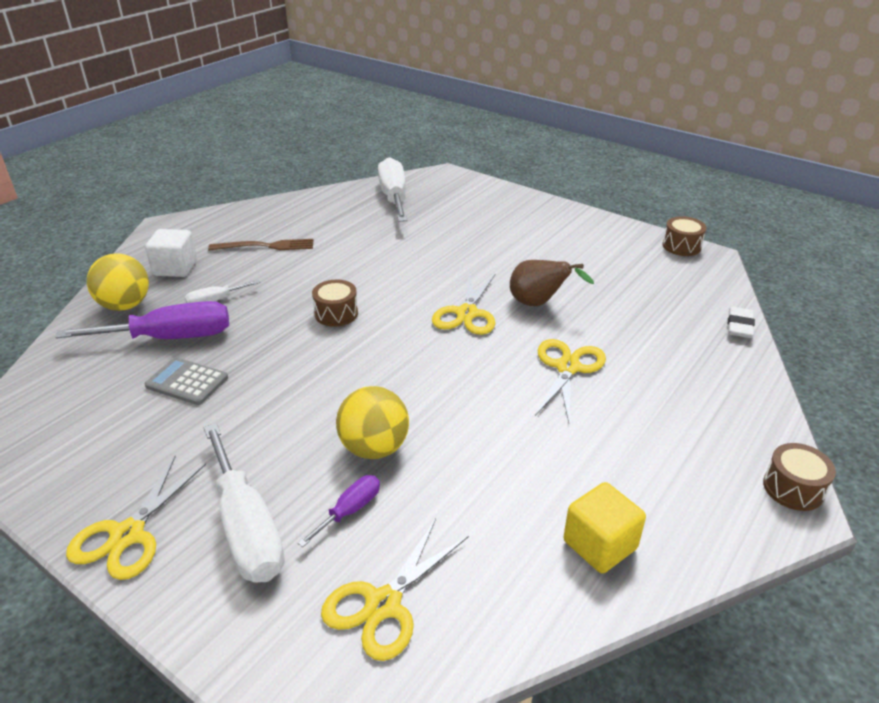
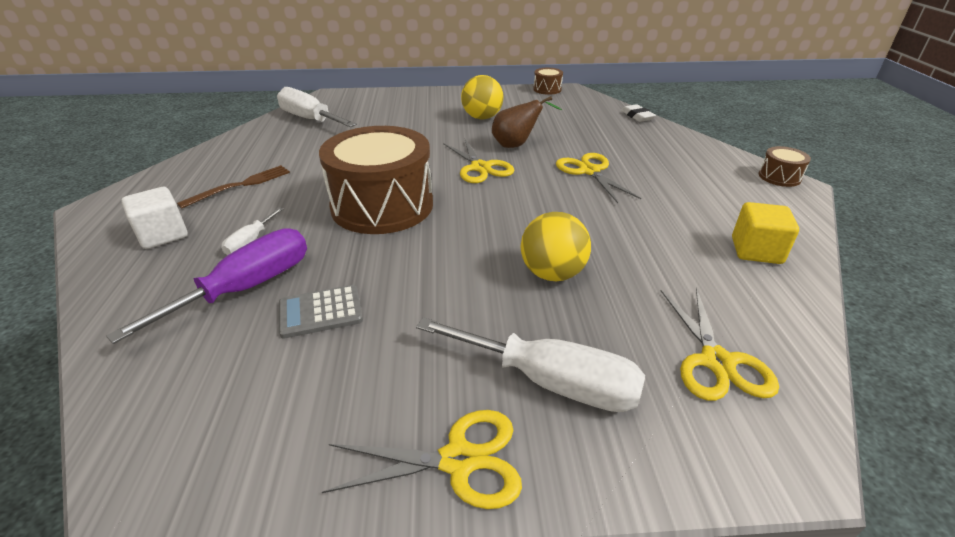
camera: 40 degrees left, 0 degrees up
yellow scissors [66,456,206,580] -> yellow scissors turned 75 degrees counterclockwise [322,410,522,509]
yellow ball [87,253,149,311] -> yellow ball moved to [461,75,503,119]
purple screwdriver [298,475,380,547] -> none
brown drum [312,280,358,327] -> brown drum [319,126,433,234], size x2.38

